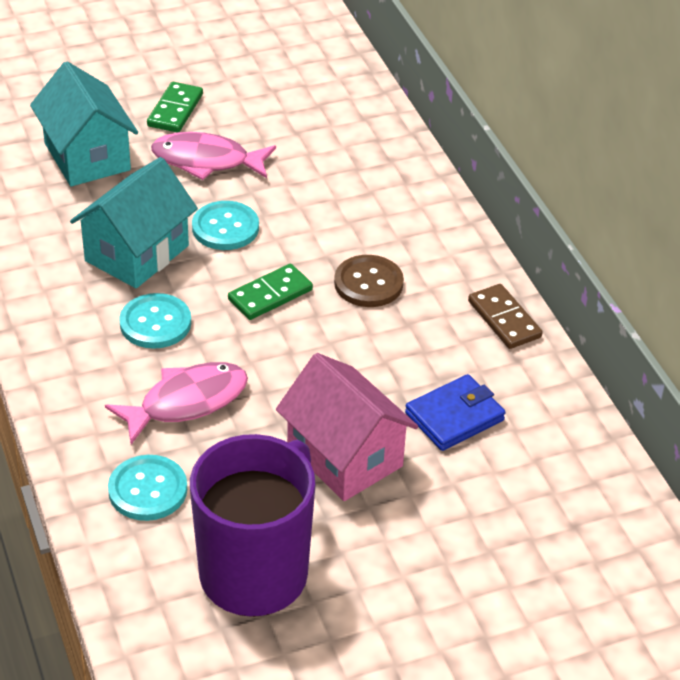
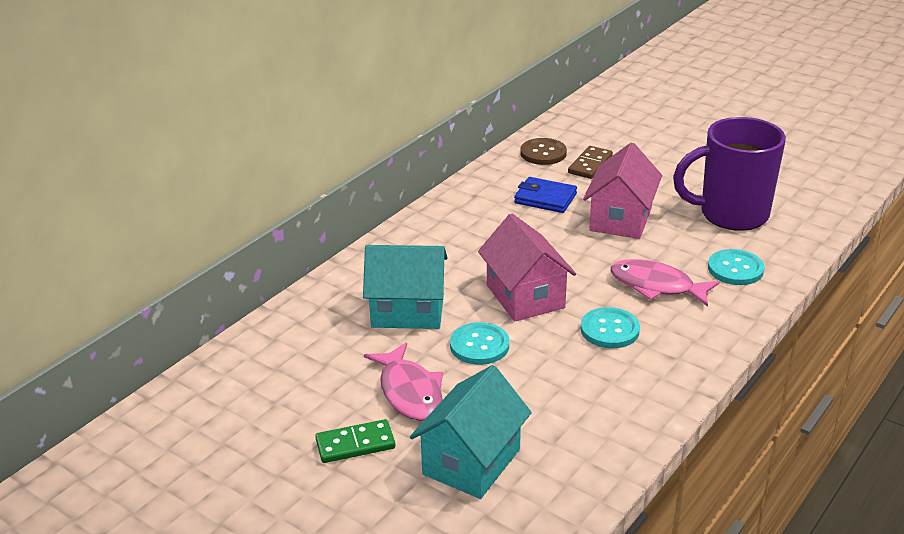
camera: 120 degrees left, 10 degrees down
turquoise house [70,157,198,288] -> turquoise house moved to [363,245,448,329]
green domino [228,264,313,320] -> pink house [478,214,576,321]
brown button [334,255,404,307] -> brown button moved to [520,138,567,165]
brown domino [468,284,543,349] -> brown domino moved to [568,146,613,179]

